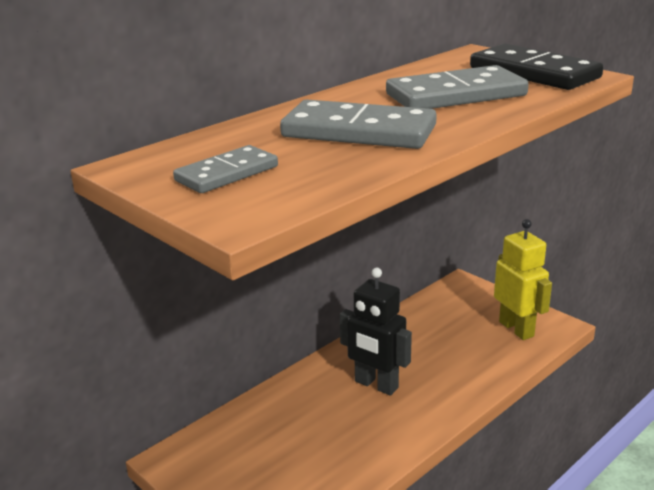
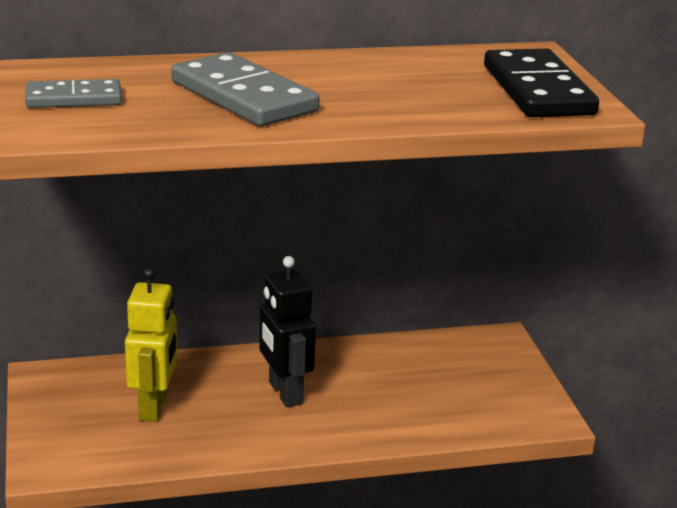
camera: 30 degrees right, 0 degrees up
grey domino [386,65,529,109] -> none
yellow robot [494,219,552,340] -> yellow robot moved to [125,268,177,422]

